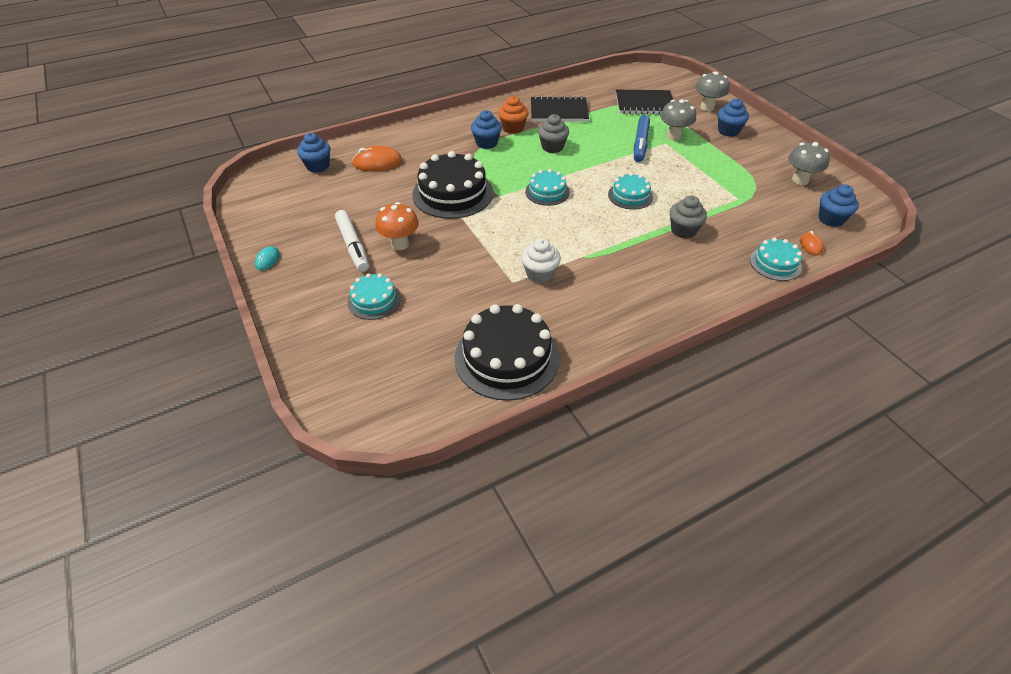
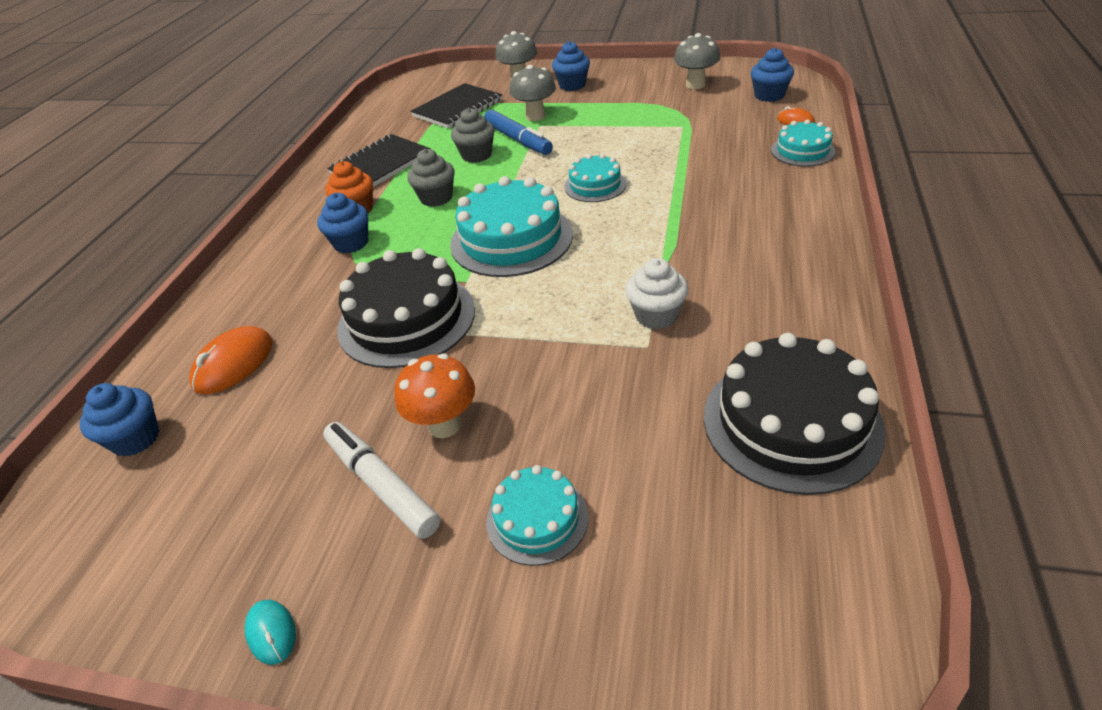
camera: 45 degrees left, 5 degrees down
white marker [335,210,369,272] -> white marker turned 150 degrees counterclockwise [323,422,440,539]
turquoise cake [525,169,570,206] -> turquoise cake [450,176,573,277], size x1.82
grey cupcake [670,195,707,238] -> grey cupcake moved to [451,108,495,163]

